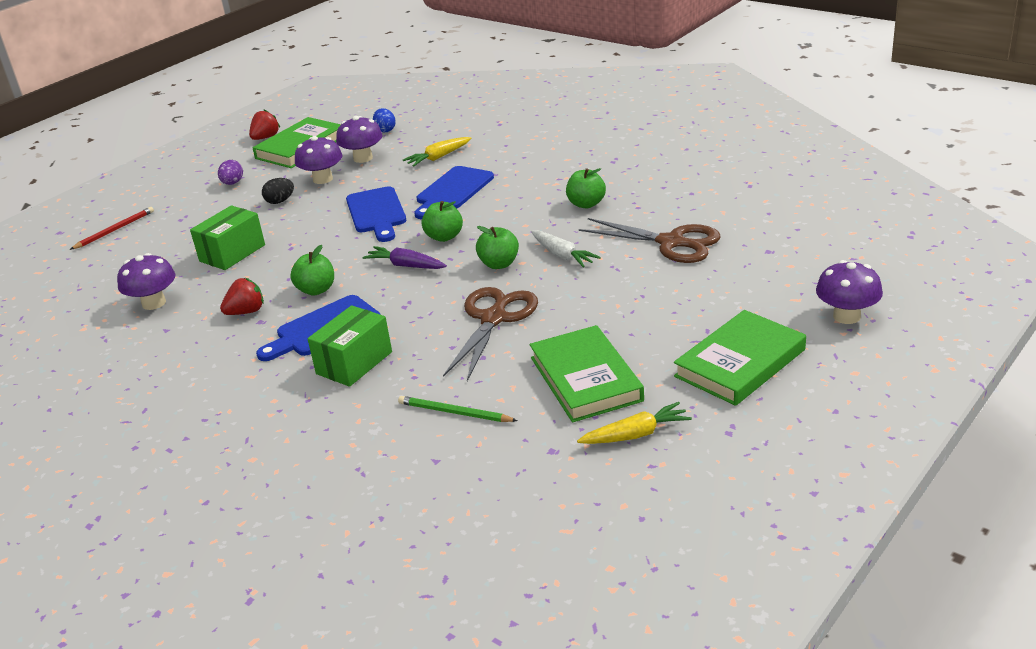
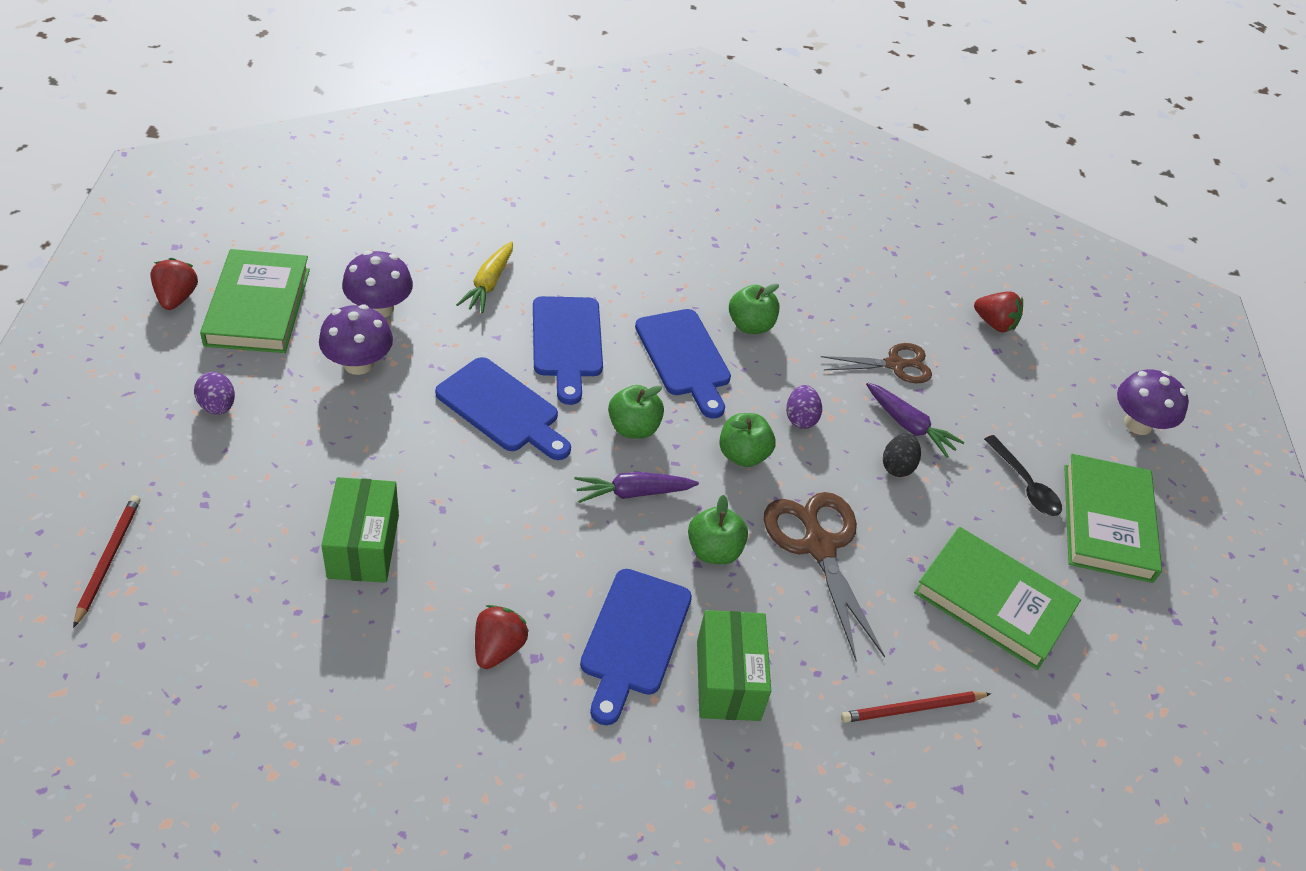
camera: 45 degrees left, 15 degrees up
purple mushroom [117,253,176,310] -> none
black egg [262,178,294,204] -> black egg moved to [883,433,921,477]
green apple [290,245,334,295] -> green apple moved to [688,495,748,564]
blue egg [373,108,396,132] -> none
green pencil [398,396,518,422] -> red pencil [841,691,991,723]
white carrot [531,230,601,268] -> purple egg [786,385,822,429]
yellow carrot [577,402,692,444] -> none
brown scissors [579,218,721,263] -> brown scissors [821,343,932,383], size x0.65
none -> blue cutting board [635,309,731,418]
none -> purple carrot [866,382,964,458]
none -> red strawberry [974,291,1023,332]
none -> black spoon [984,435,1062,516]

